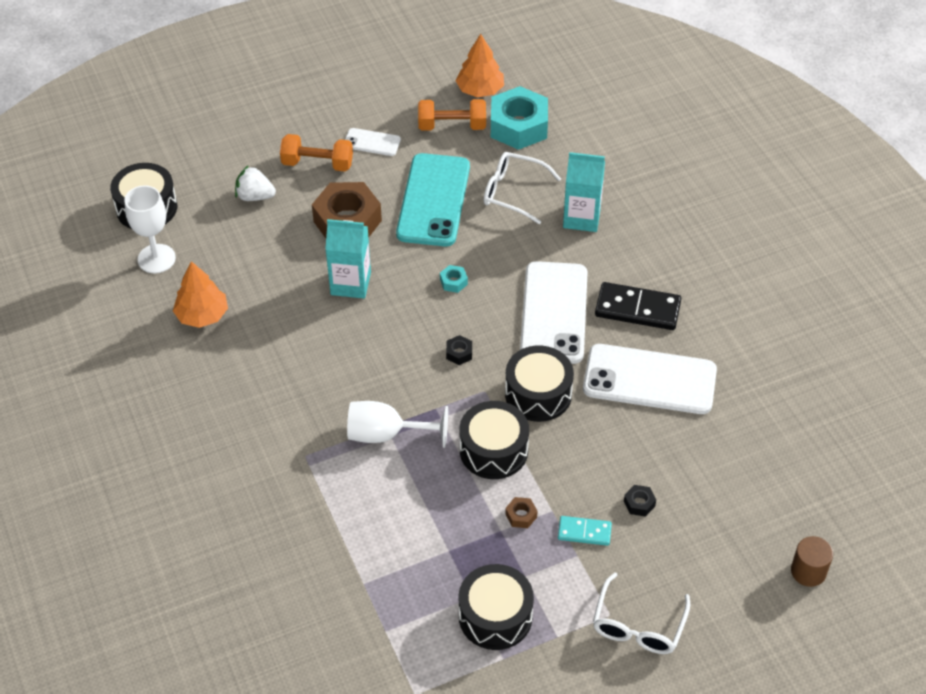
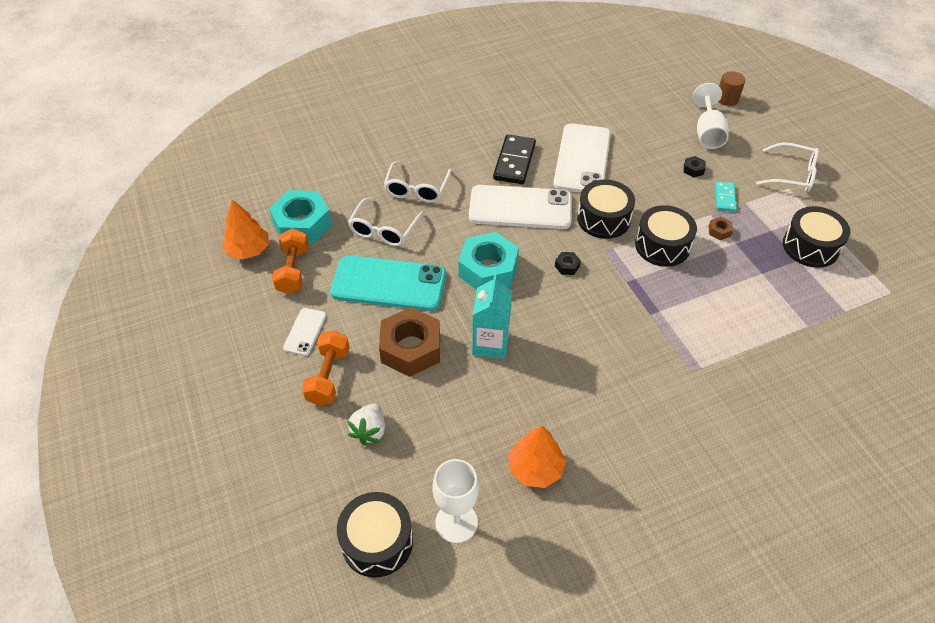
camera: 90 degrees left, 0 degrees up
white goblet [347,401,448,448] -> white goblet moved to [692,83,729,149]
turquoise nut [440,265,468,293] -> turquoise nut [458,232,519,290], size x2.46
turquoise carton [563,152,605,232] -> white glasses [384,161,452,203]

